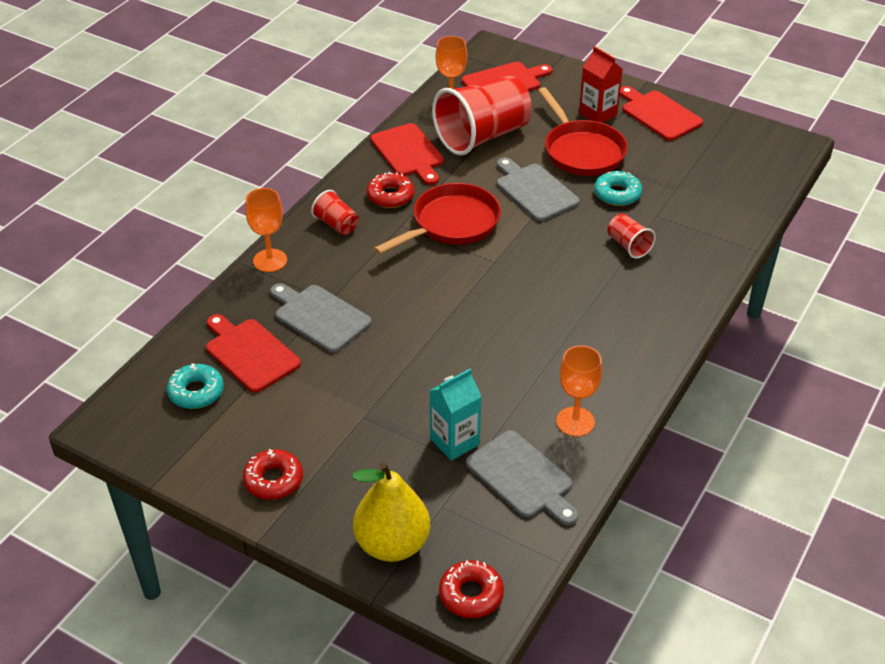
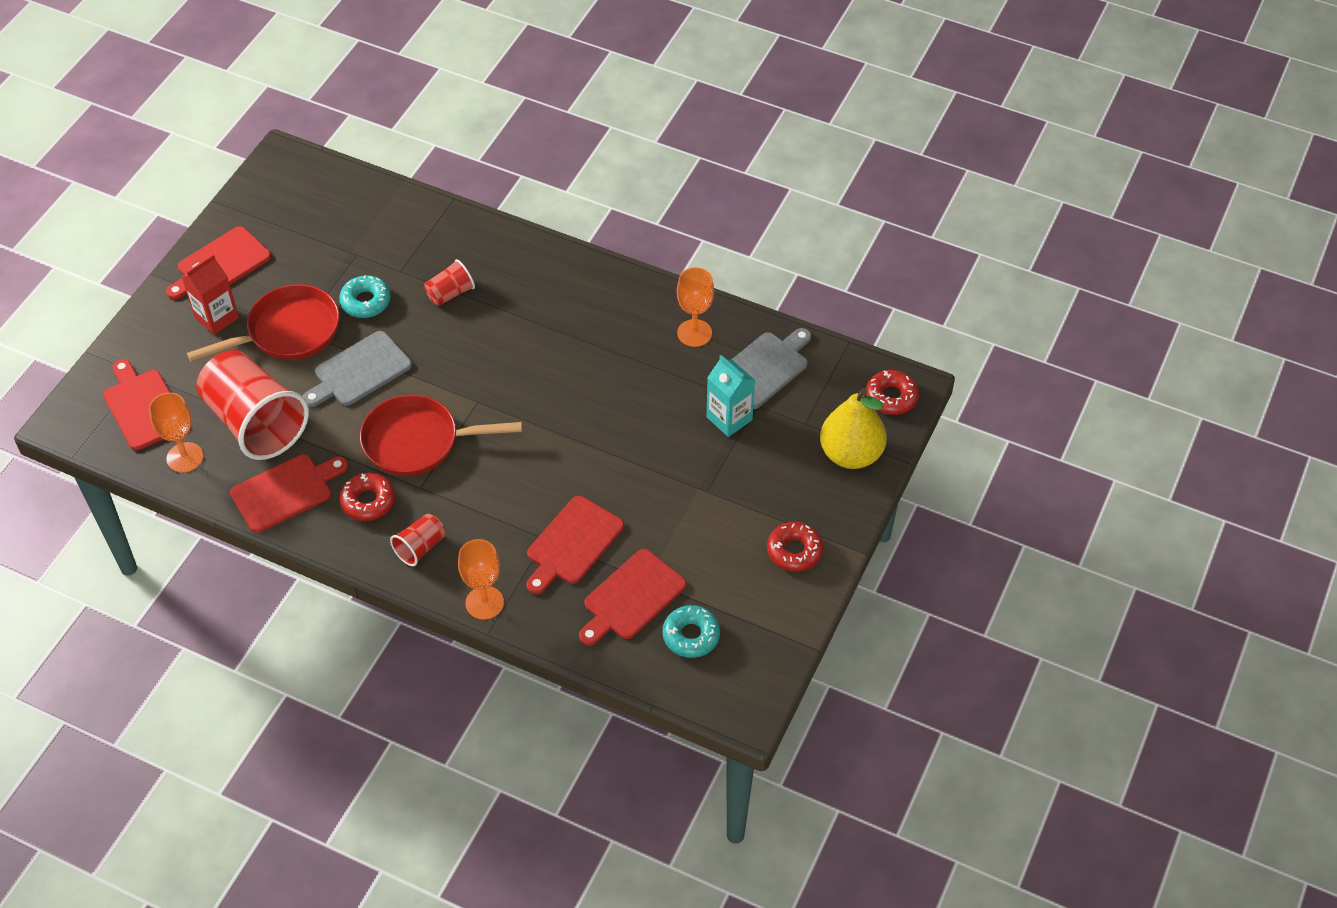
camera: 95 degrees left, 10 degrees up
grey cutting board [270,283,372,353] -> red cutting board [527,496,624,594]
red pan [374,183,501,255] -> red pan turned 45 degrees counterclockwise [360,394,522,476]

